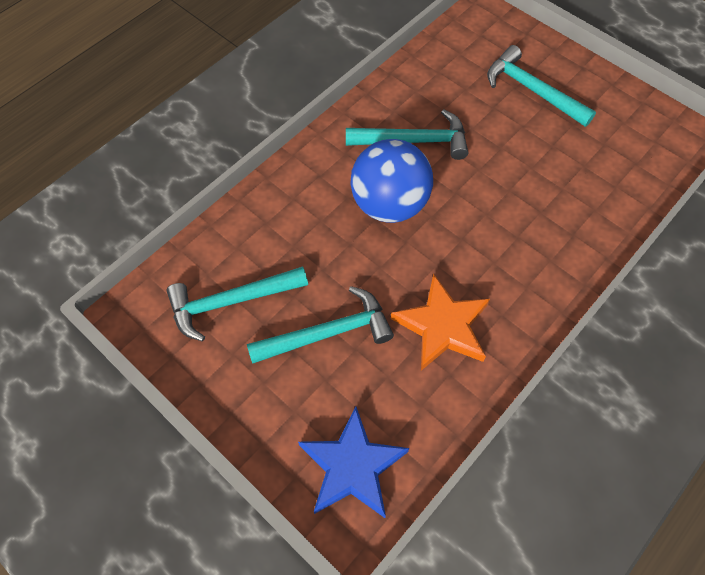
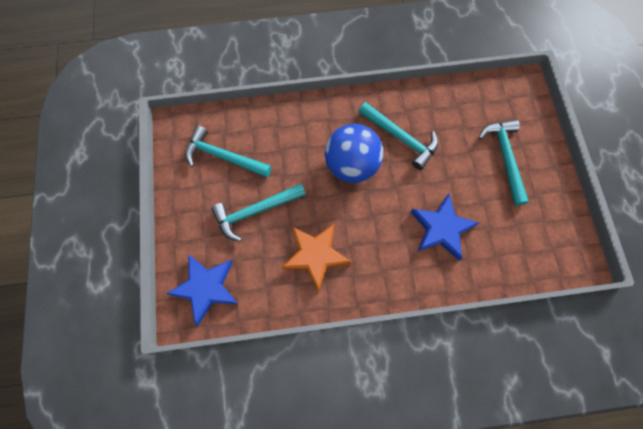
camera: 40 degrees right, 10 degrees up
turquoise hammer [247,286,394,364] -> turquoise hammer turned 135 degrees clockwise [211,184,306,242]
none -> blue star [411,194,479,260]

